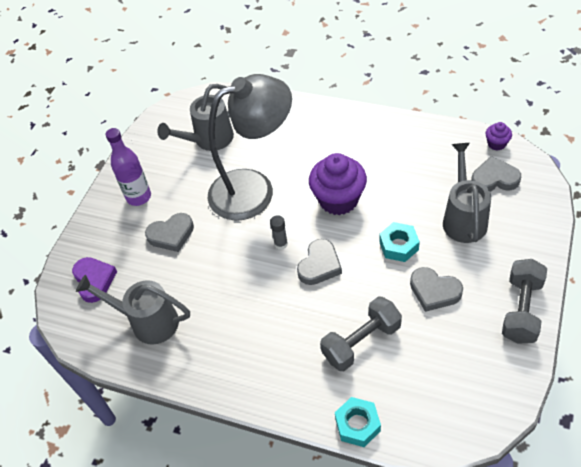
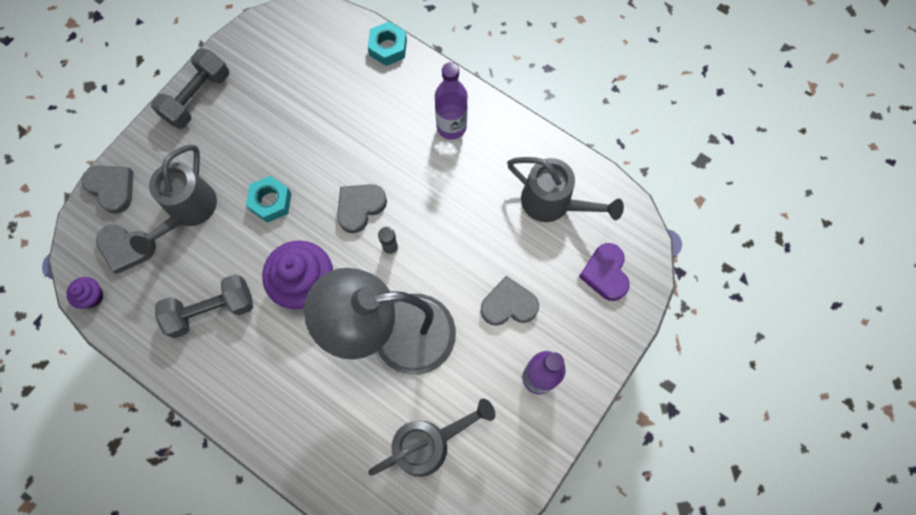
camera: 170 degrees left, 20 degrees up
grey dumbbell [320,296,402,371] -> grey dumbbell moved to [155,274,253,338]
grey heart [410,267,463,312] -> grey heart moved to [81,165,133,214]
none -> purple bottle [435,62,467,140]

